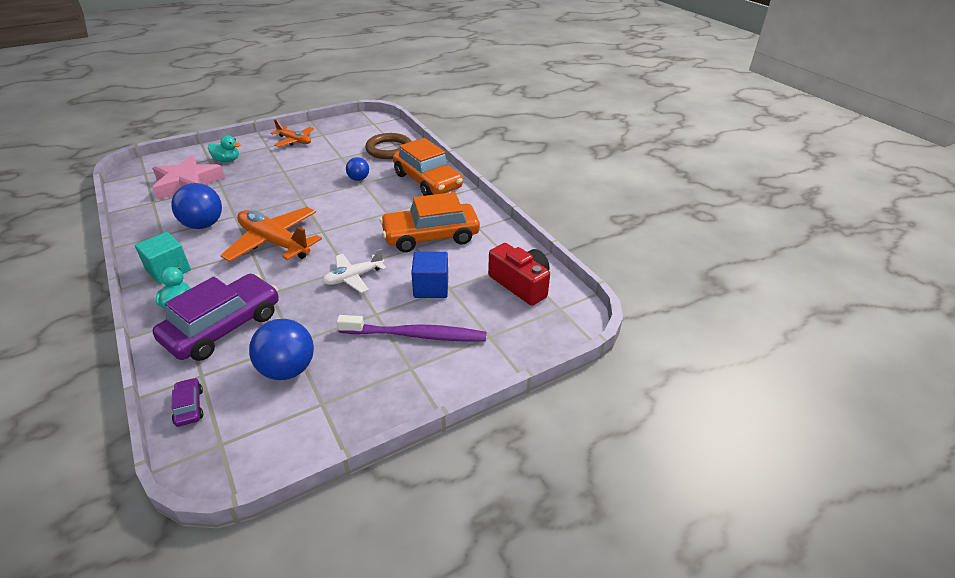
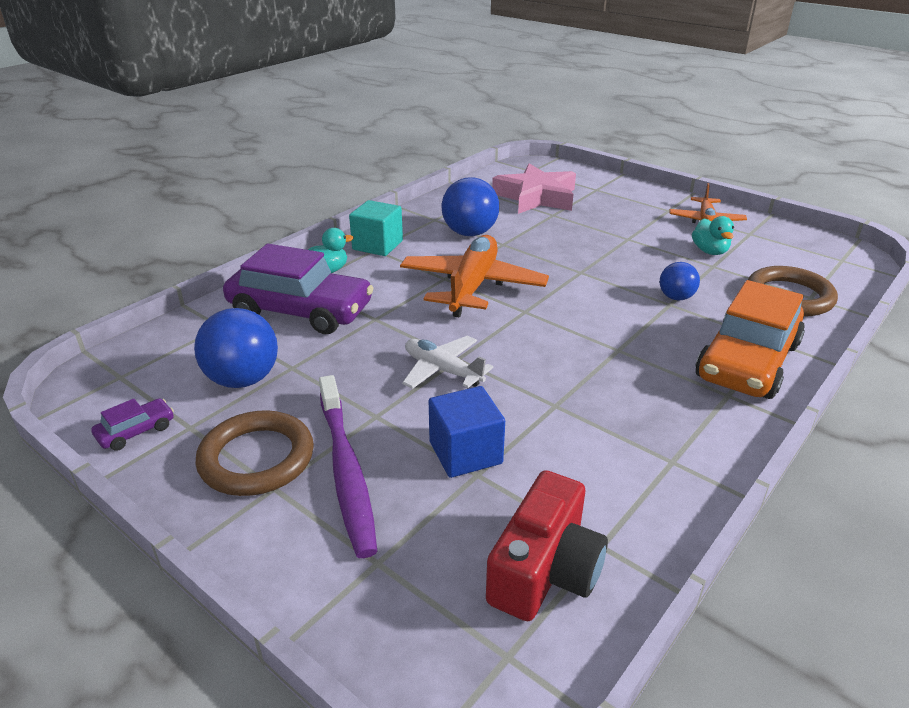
camera: 70 degrees right, 5 degrees down
purple car [172,378,203,427] -> purple car moved to [91,398,174,451]
turquoise duck [208,135,241,162] -> turquoise duck moved to [692,216,734,255]
orange car [380,192,480,252] -> none
none -> brown ring [195,410,314,496]

